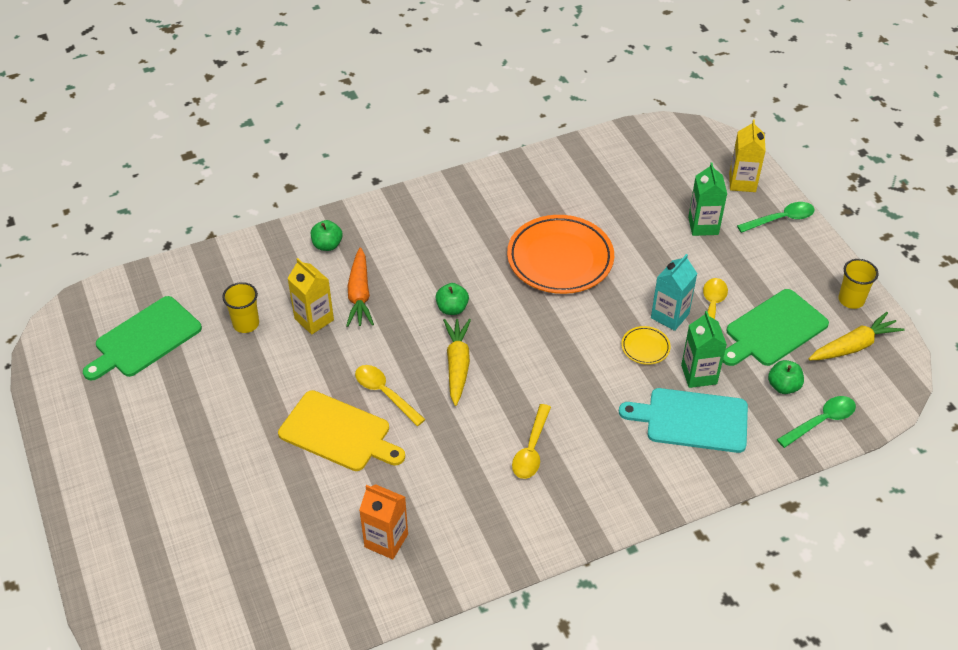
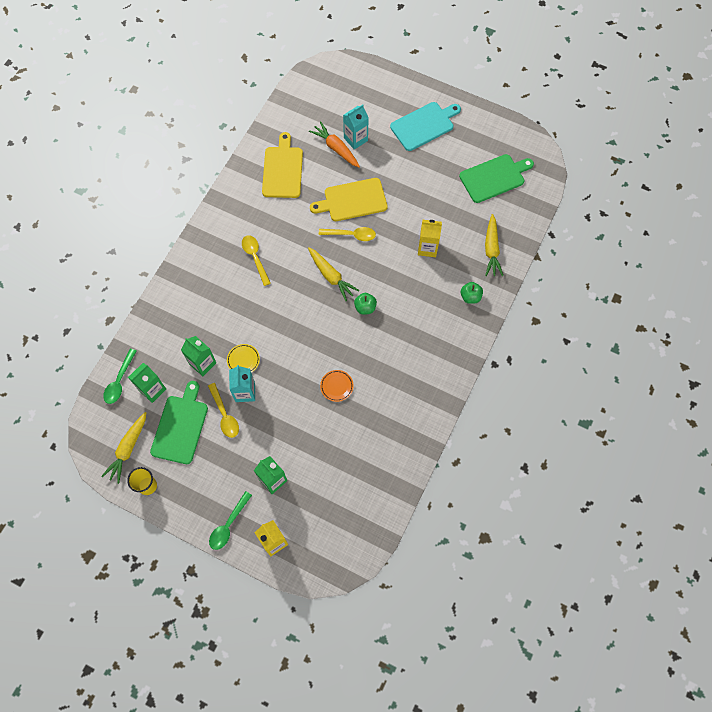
camera: 140 degrees right, 20 degrees up
green cutting board [83,296,202,381] -> green cutting board turned 60 degrees clockwise [459,154,534,203]
yellow cup [222,282,259,333] -> none
orange carrot [346,247,374,327] -> orange carrot moved to [309,121,360,167]
orange carton [359,484,408,559] -> yellow cutting board [262,132,303,198]
orange plate [507,215,614,294] -> orange plate [320,370,354,402], size x0.43
turquoise cutting board [619,388,748,453] -> turquoise cutting board moved to [390,102,461,151]
green apple [768,360,804,394] -> green carton [128,363,166,403]
none -> turquoise carton [343,104,369,150]
none -> yellow carrot [485,214,503,276]

